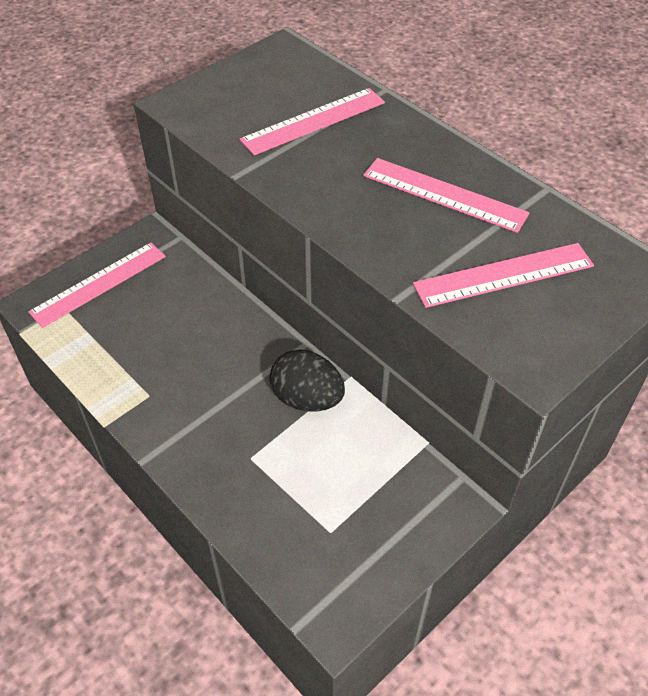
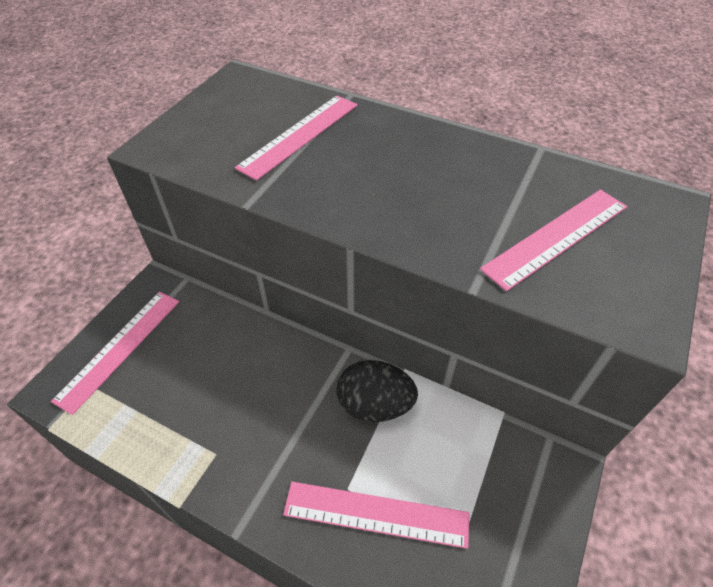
camera: 20 degrees left, 0 degrees up
pink ruler [363,158,530,233] -> pink ruler moved to [283,482,470,549]

